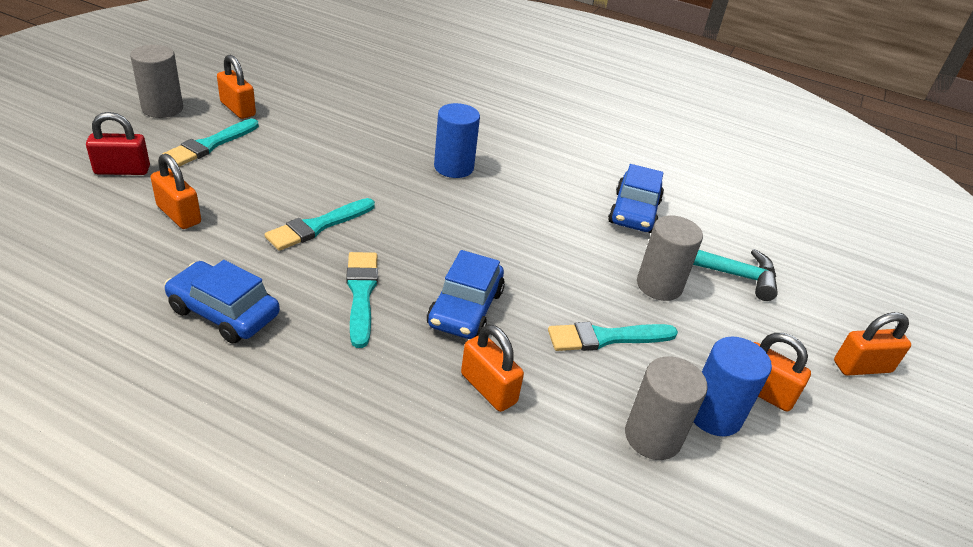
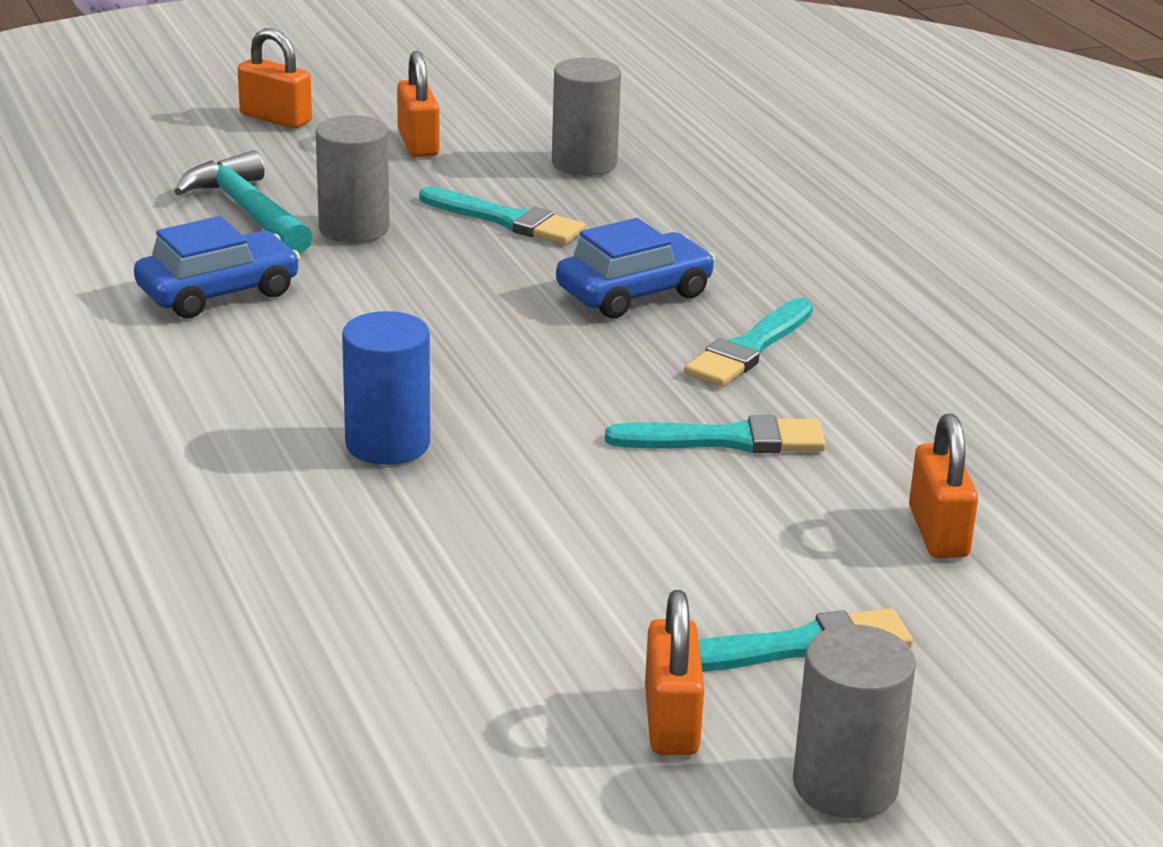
camera: 135 degrees left, 10 degrees down
red padlock [86,112,150,175] -> none
blue car [164,260,280,344] -> none
orange padlock [461,324,524,412] -> none
blue cylinder [694,336,772,436] -> none

